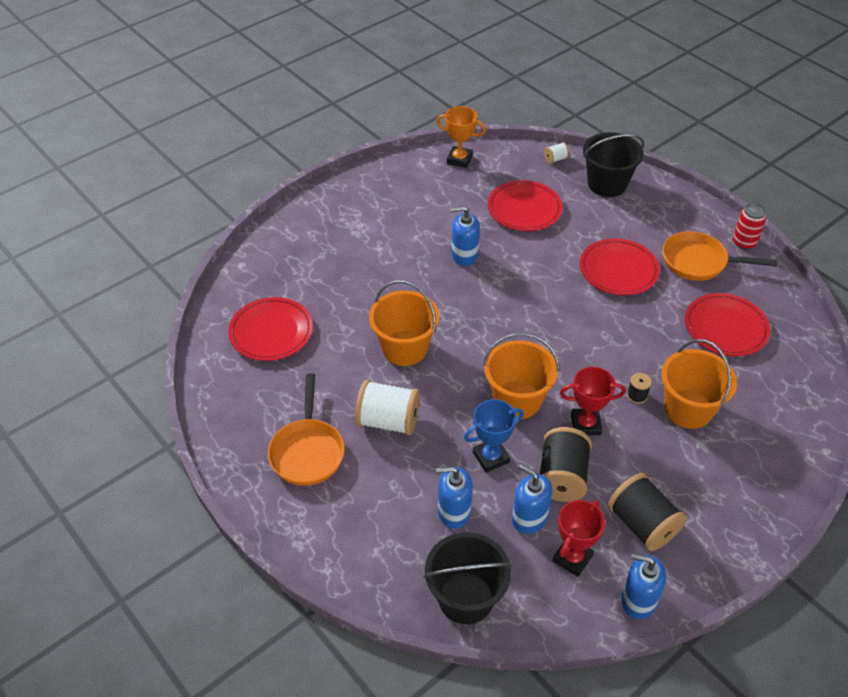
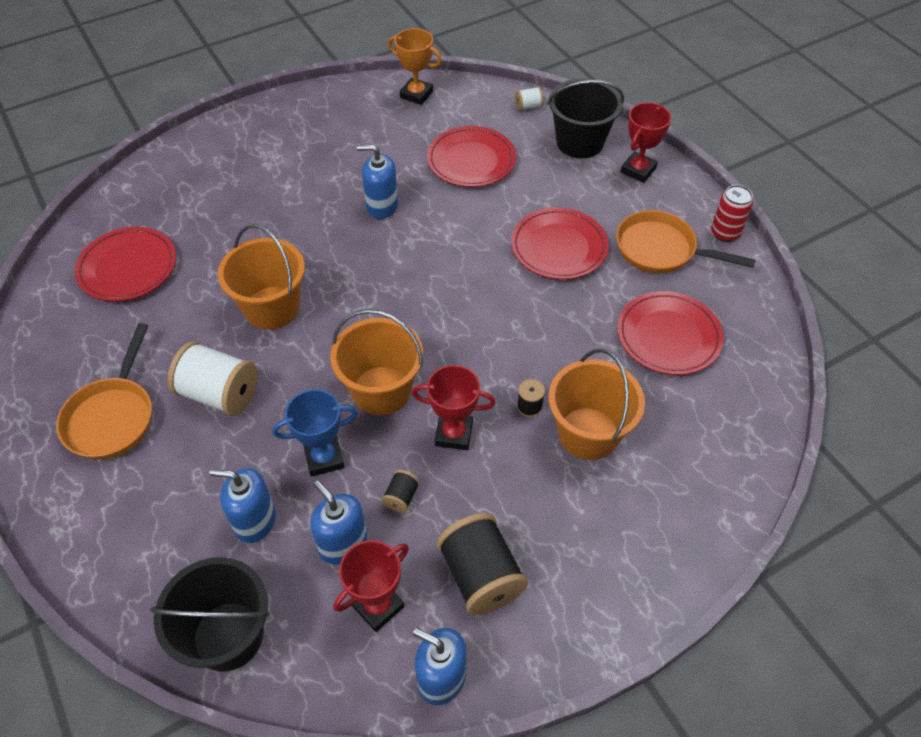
camera: 10 degrees right, 5 degrees up
black spool [540,427,592,502] -> black spool [382,470,420,513], size x0.46
none -> red trophy [621,102,671,183]

